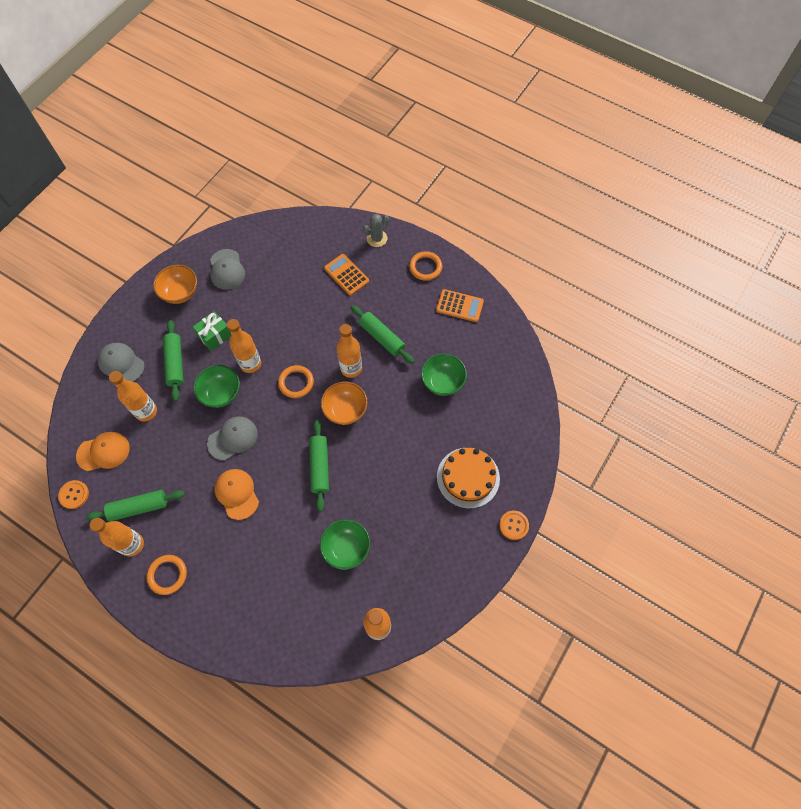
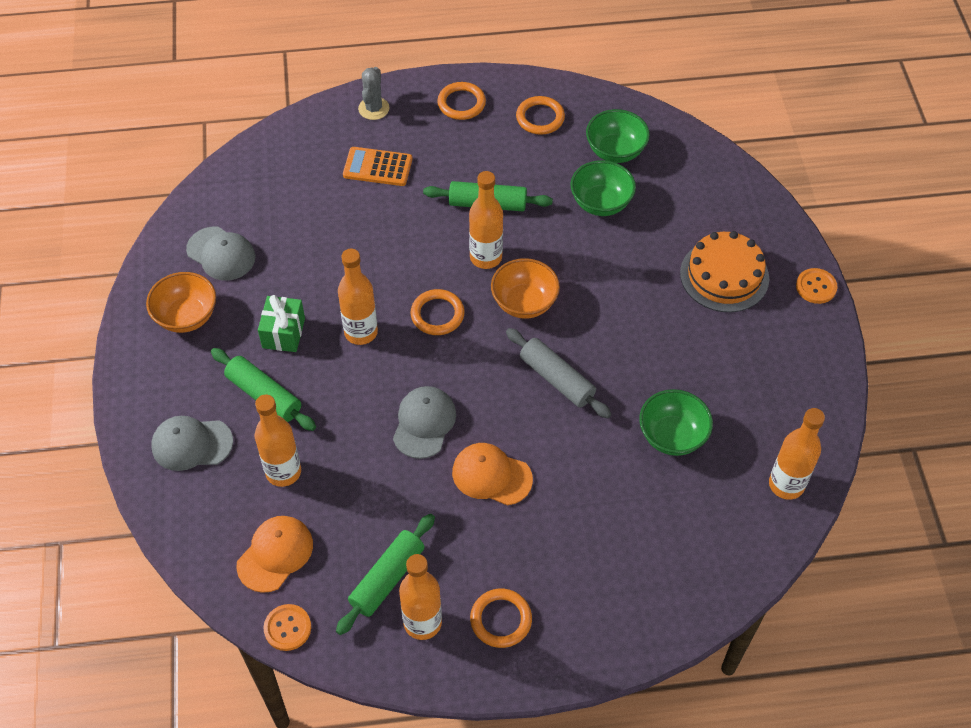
camera: 40 degrees left, 10 degrees down
green bowl [193,365,240,408] -> green bowl moved to [586,109,650,163]
green rolling pin [309,419,329,511] -> grey rolling pin [506,328,611,418]
orange calculator [436,289,484,322] -> orange ring [516,96,565,135]

